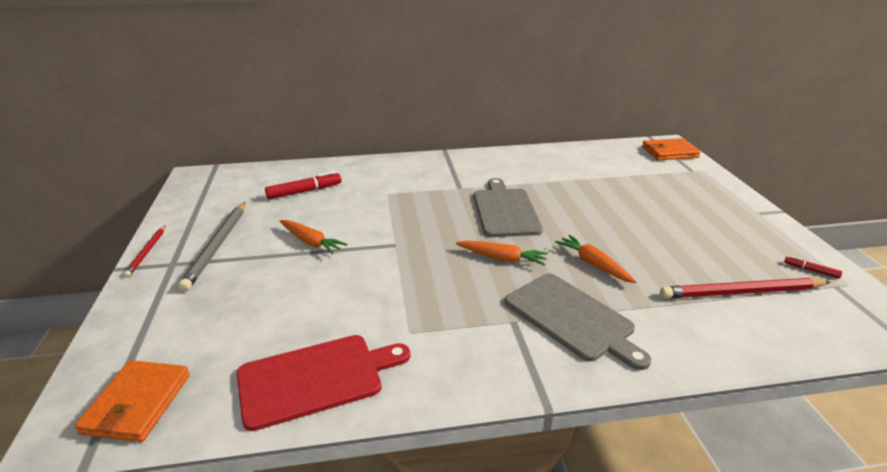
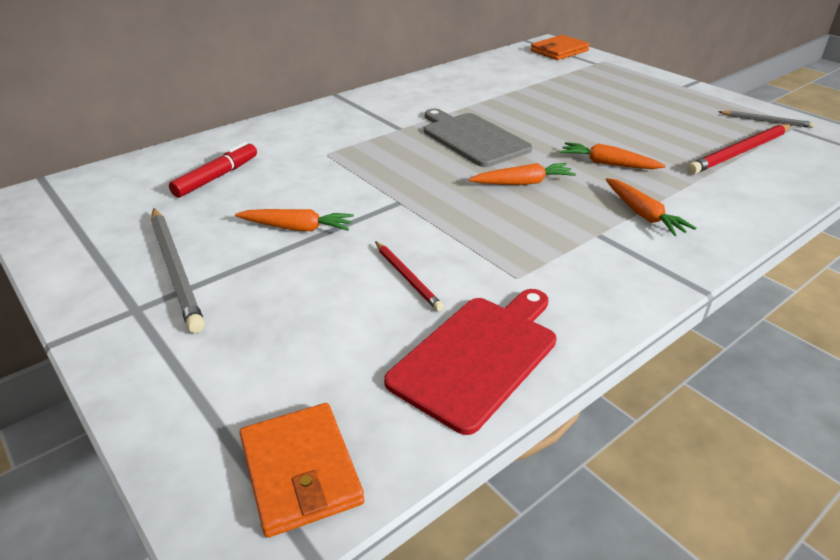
camera: 30 degrees left, 5 degrees up
red pencil [124,226,165,277] -> red pencil moved to [375,241,444,311]
grey cutting board [505,273,651,370] -> orange carrot [606,178,696,236]
red marker [784,256,842,278] -> grey pencil [719,111,815,128]

